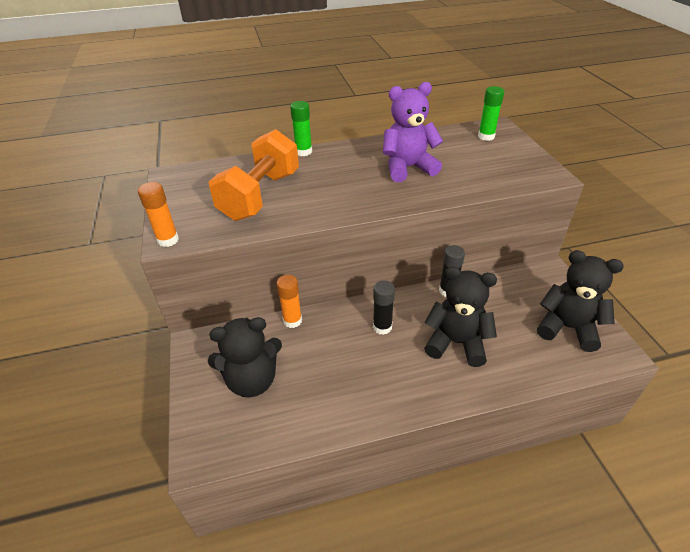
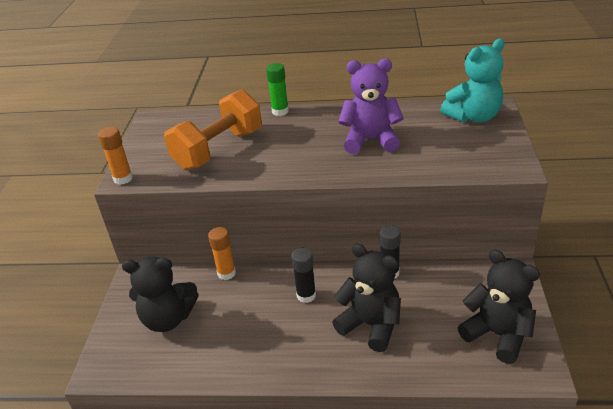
camera: 20 degrees right, 5 degrees down
green glue stick [478,86,504,141] -> turquoise teddy bear [440,39,504,122]

